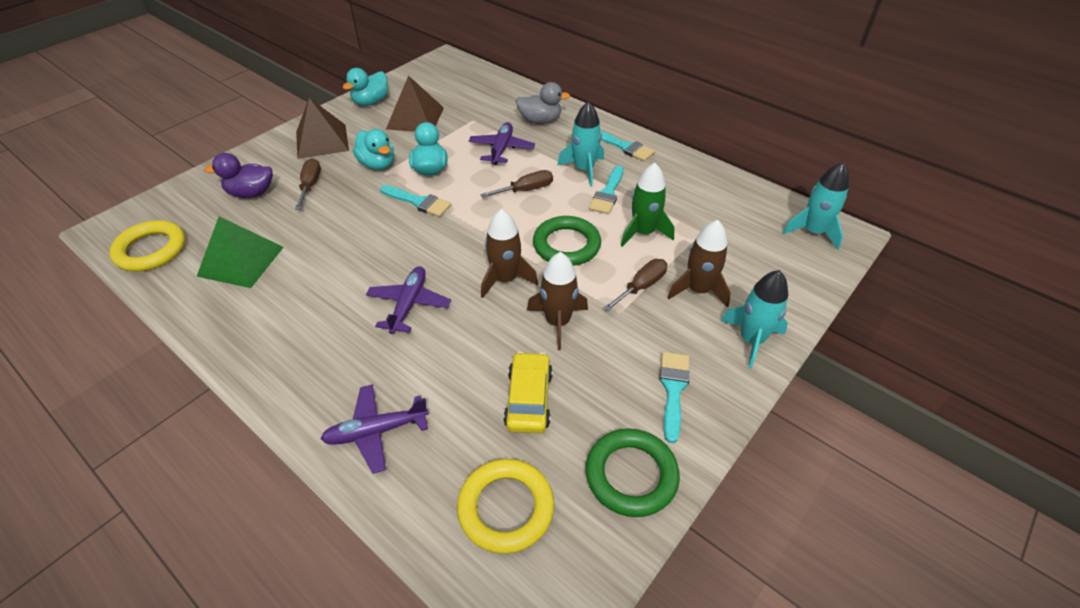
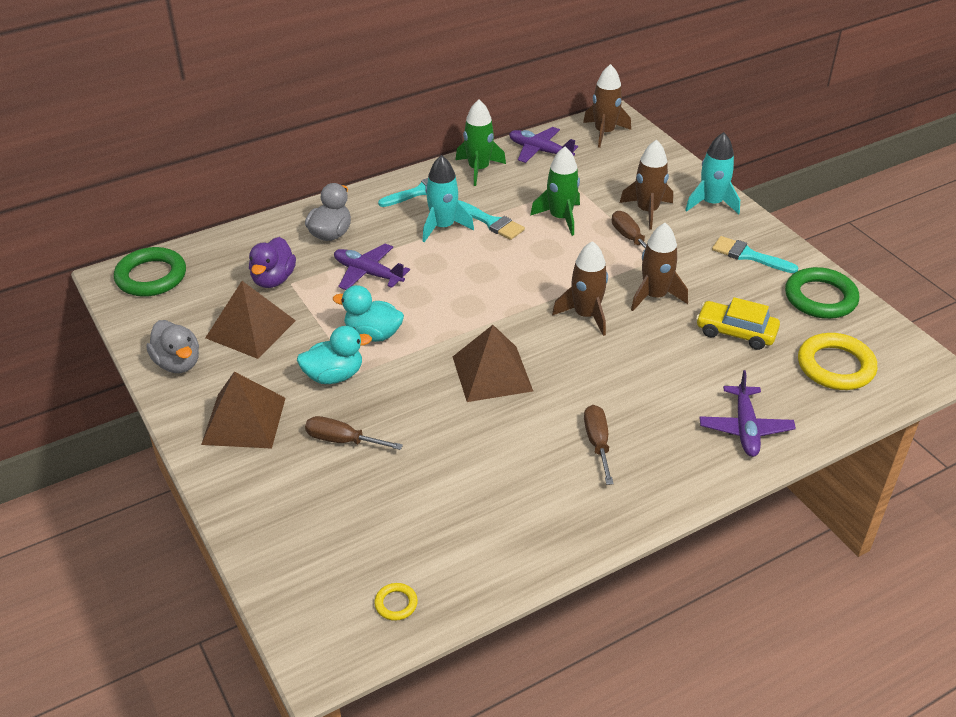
camera: 70 degrees left, 5 degrees down
yellow ring [109,220,185,271] -> yellow ring [374,583,418,621], size x0.46
green pyramid [196,216,284,288] -> none
purple duck [204,153,273,198] -> purple duck moved to [249,237,296,288]
turquoise duck [343,68,388,106] -> grey duck [146,320,199,373]
purple plane [366,266,451,334] -> purple plane moved to [509,127,578,163]
turquoise brush [380,185,451,217] -> none
brown screwdriver [480,170,553,198] -> brown screwdriver moved to [584,405,614,485]
green ring [533,216,601,266] -> green ring moved to [114,247,186,297]
turquoise rocket [783,162,849,250] -> brown rocket [583,64,631,148]
none -> brown pyramid [453,325,533,402]
none -> green rocket [456,100,506,186]

